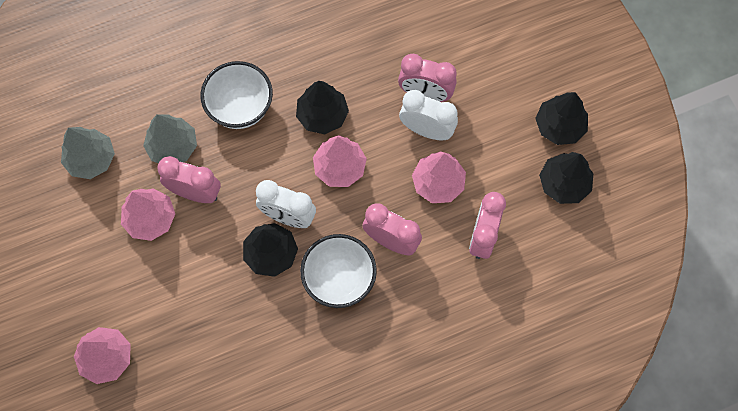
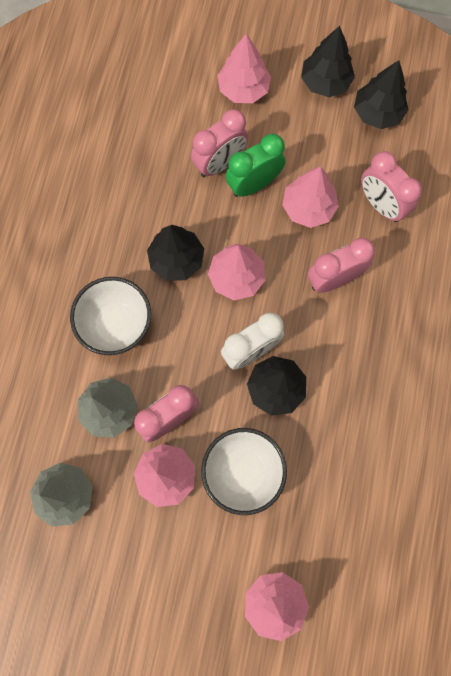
camera: 55 degrees left, 5 degrees up
white bowl [300,234,377,308] -> white bowl moved to [201,428,287,515]
white clock [399,90,458,140] -> green clock [225,134,285,197]
none -> pink tree [217,34,271,103]

